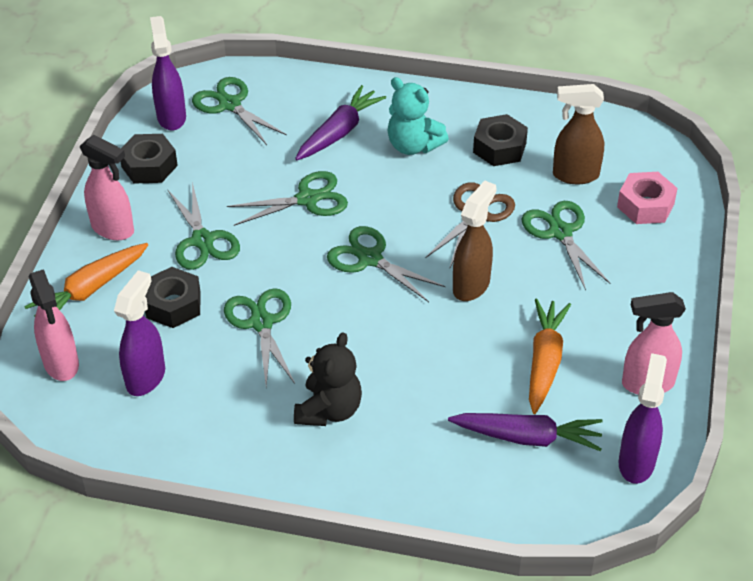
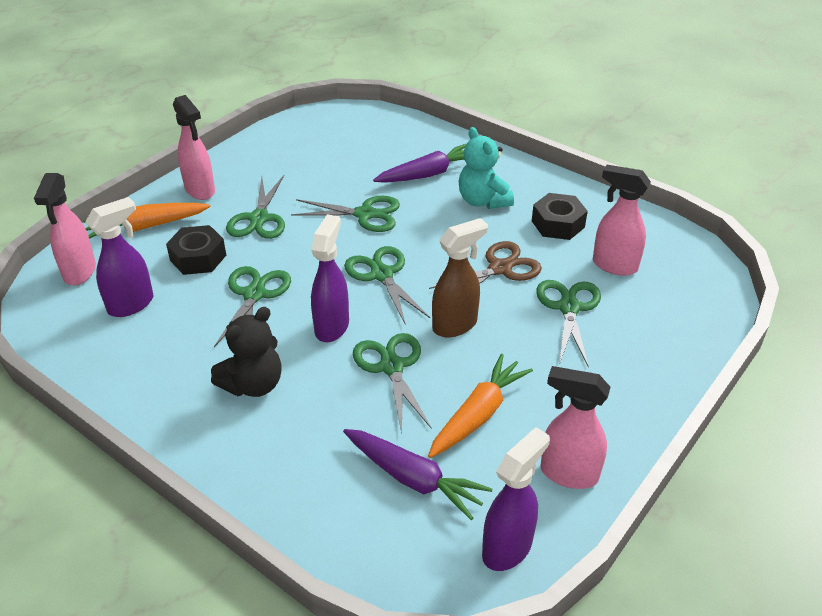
camera: 25 degrees right, 5 degrees down
black nut [120,134,178,184] -> none
purple spray bottle [150,16,186,131] -> purple spray bottle moved to [311,214,349,342]
green scissors [192,77,287,145] -> green scissors moved to [353,333,432,433]
brown spray bottle [553,84,604,184] -> pink spray bottle [593,165,651,276]
pink nut [617,172,678,224] -> none

